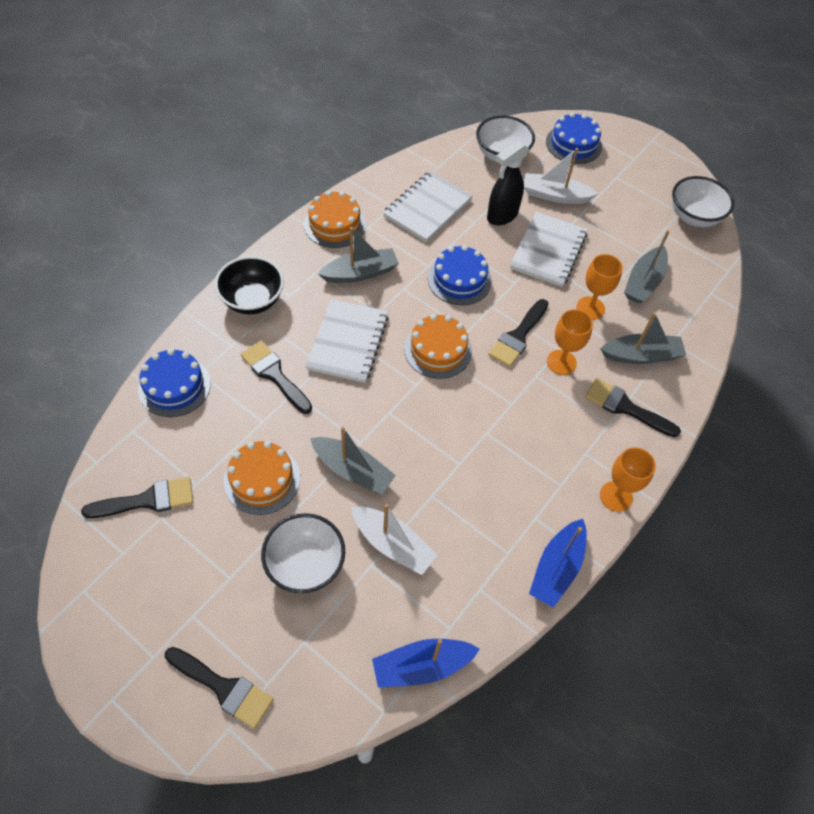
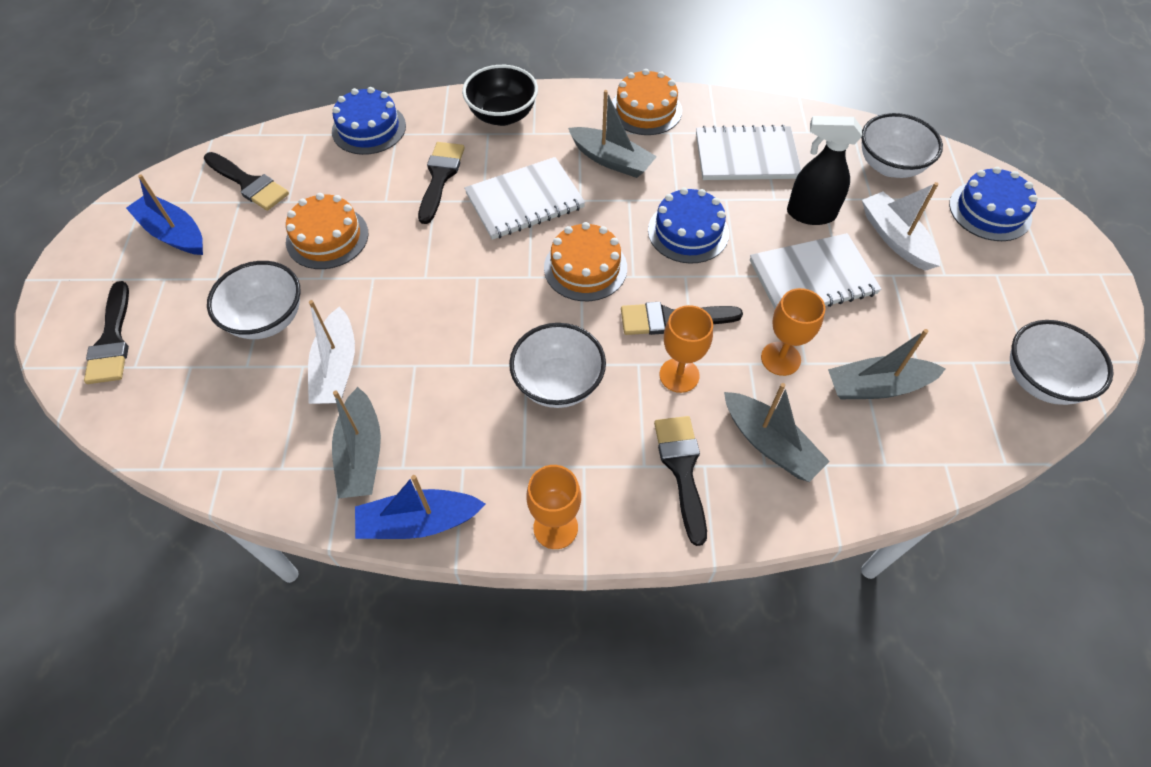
camera: 55 degrees right, 0 degrees up
grey boat [310,426,396,494] -> grey boat moved to [332,387,381,499]
blue boat [372,639,480,688] -> blue boat moved to [126,174,203,255]
none -> white bowl [509,323,606,408]

